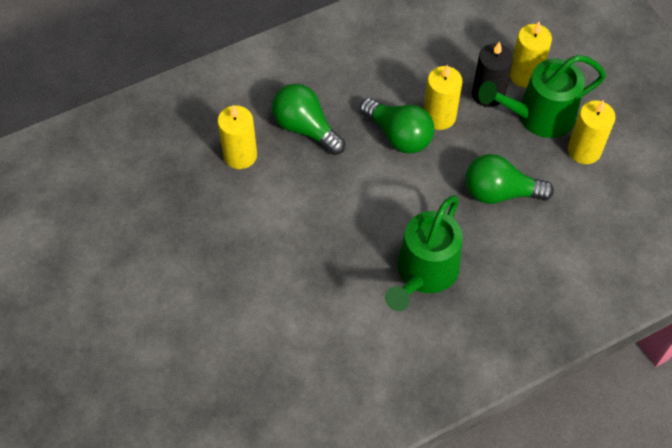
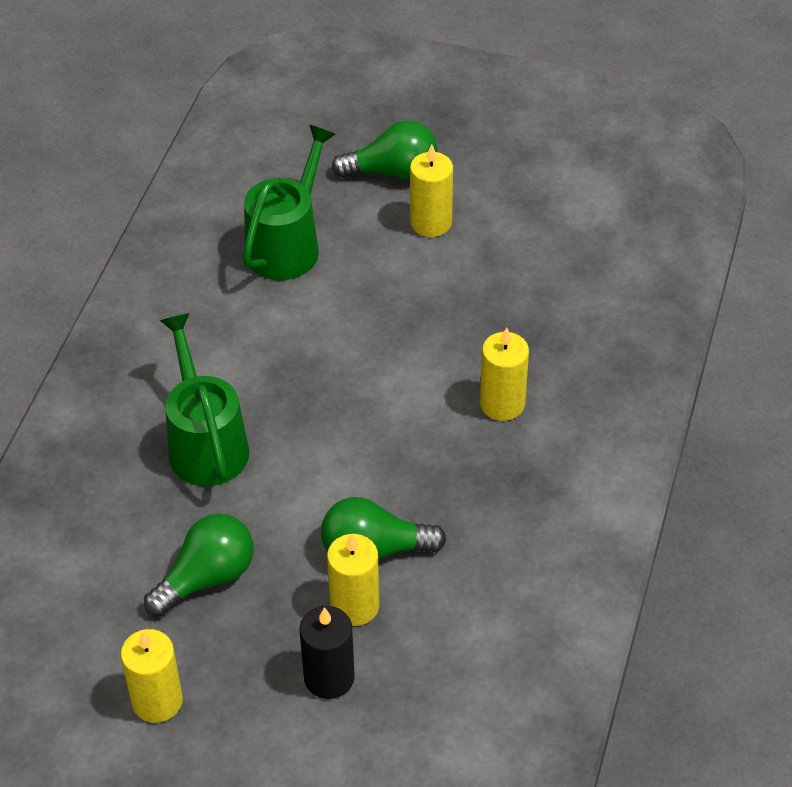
camera: 135 degrees right, 10 degrees down
green light bulb [272,84,345,155] -> green light bulb moved to [331,120,437,179]
green watering can [478,55,606,138] -> green watering can moved to [243,125,336,280]
yellow candle [510,22,552,88] -> yellow candle moved to [410,145,453,237]

